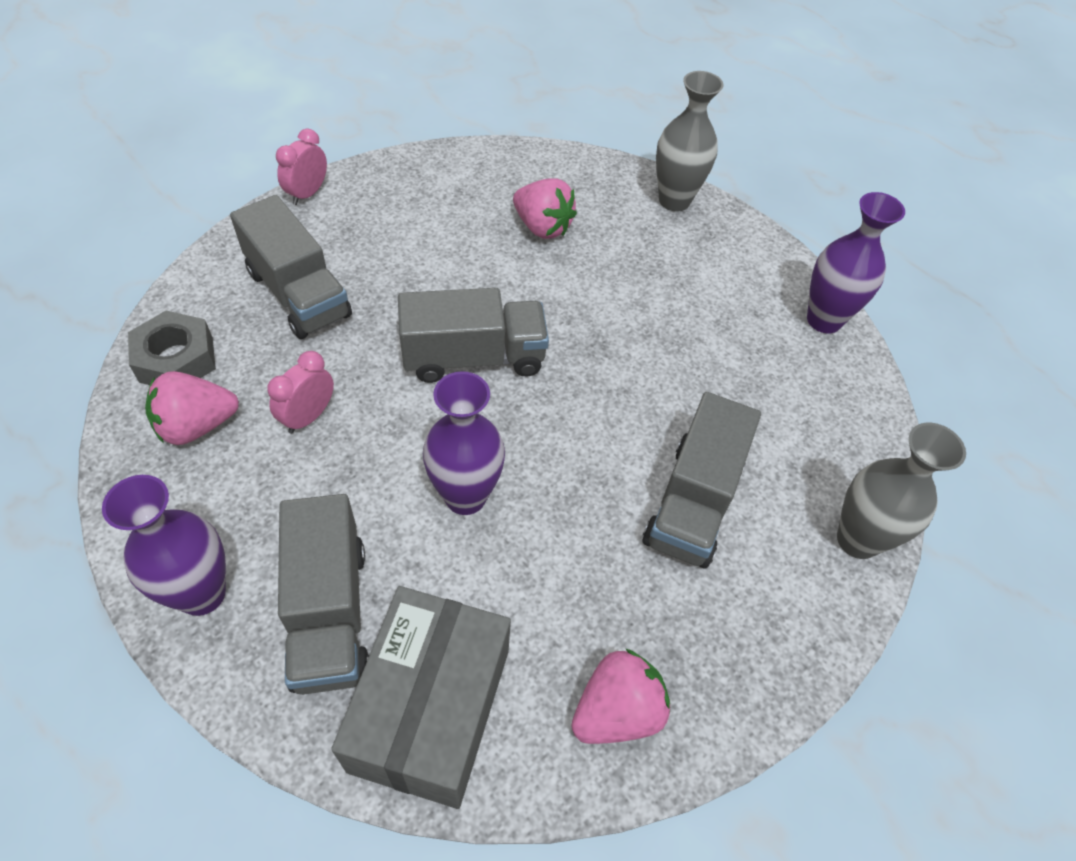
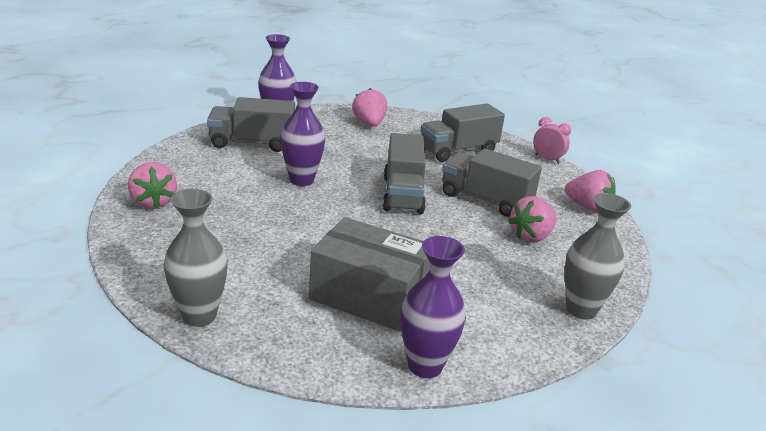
camera: 100 degrees right, 25 degrees down
grey nut [128,311,216,385] -> none
pink clock [267,351,334,434] -> none
grey box [331,586,511,809] -> grey box moved to [309,217,430,332]
grey truck [643,392,761,568] -> grey truck moved to [442,148,542,217]
none -> pink strawberry [565,170,616,213]

